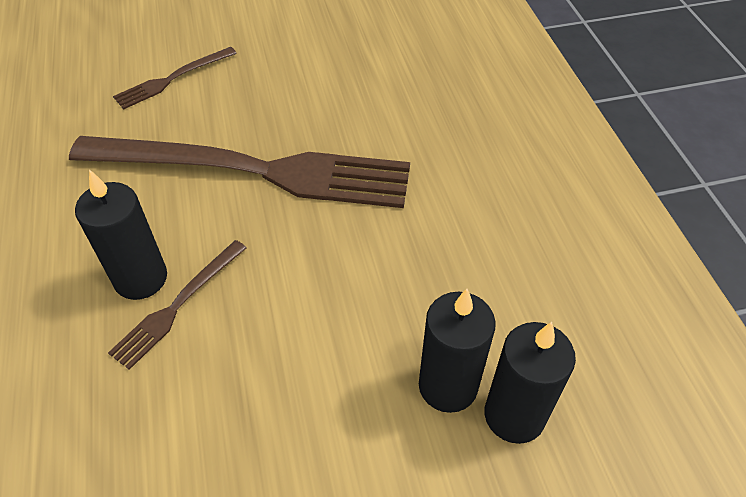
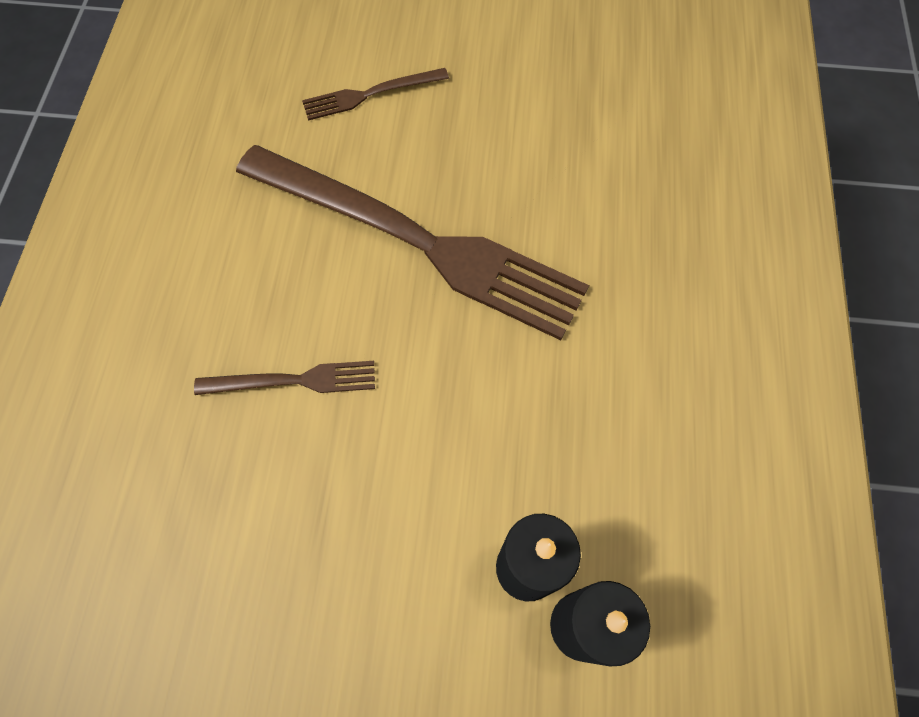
camera: 20 degrees right, 15 degrees up
black candle [75,169,167,300] -> none
brown fork [108,240,247,370] -> brown fork turned 150 degrees counterclockwise [194,361,375,395]

